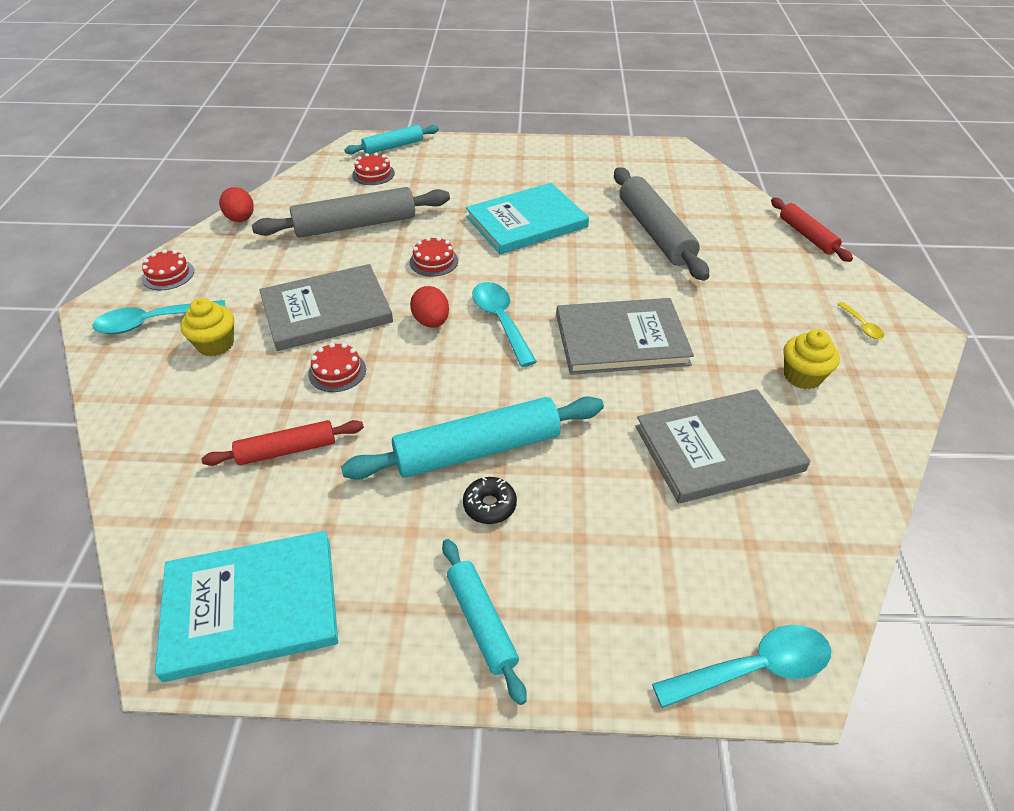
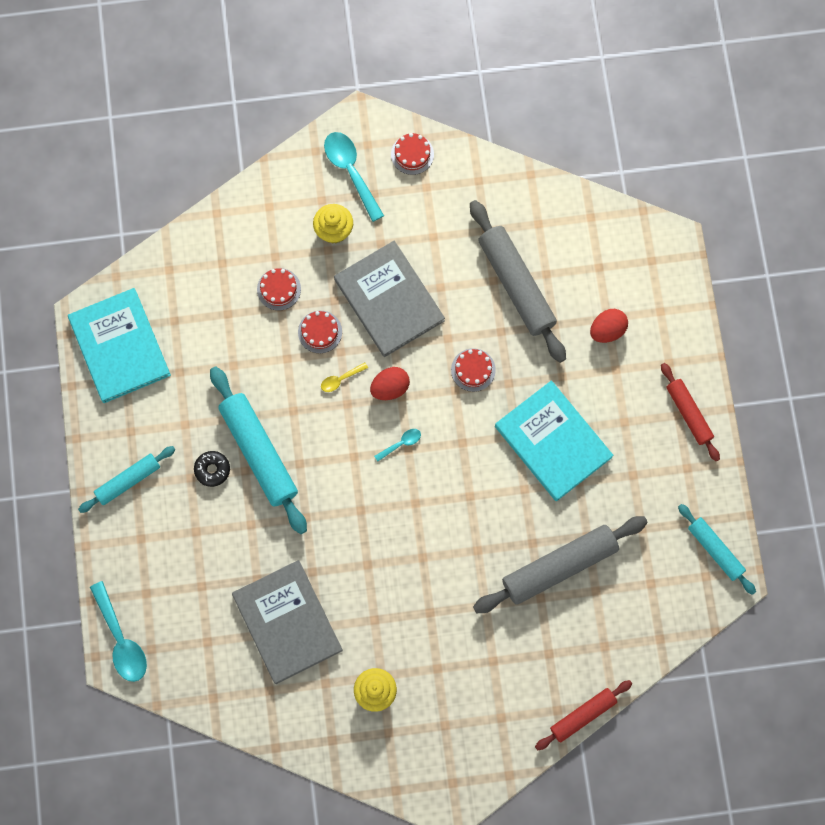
camera: 80 degrees right, 30 degrees up
red rolling pin [201,420,364,466] -> red rolling pin moved to [661,363,720,461]
red egg [219,187,254,222] -> red egg moved to [590,309,628,343]
turquoise rolling pin [344,125,439,154] -> turquoise rolling pin moved to [678,504,756,595]
red cake [352,153,395,185] -> red cake moved to [257,268,301,311]
turquoise spoon [472,282,537,367] -> turquoise spoon [374,429,421,461], size x0.50
grey book [556,298,694,375] -> none
yellow spoon [837,302,884,339] -> yellow spoon moved to [321,363,368,392]

